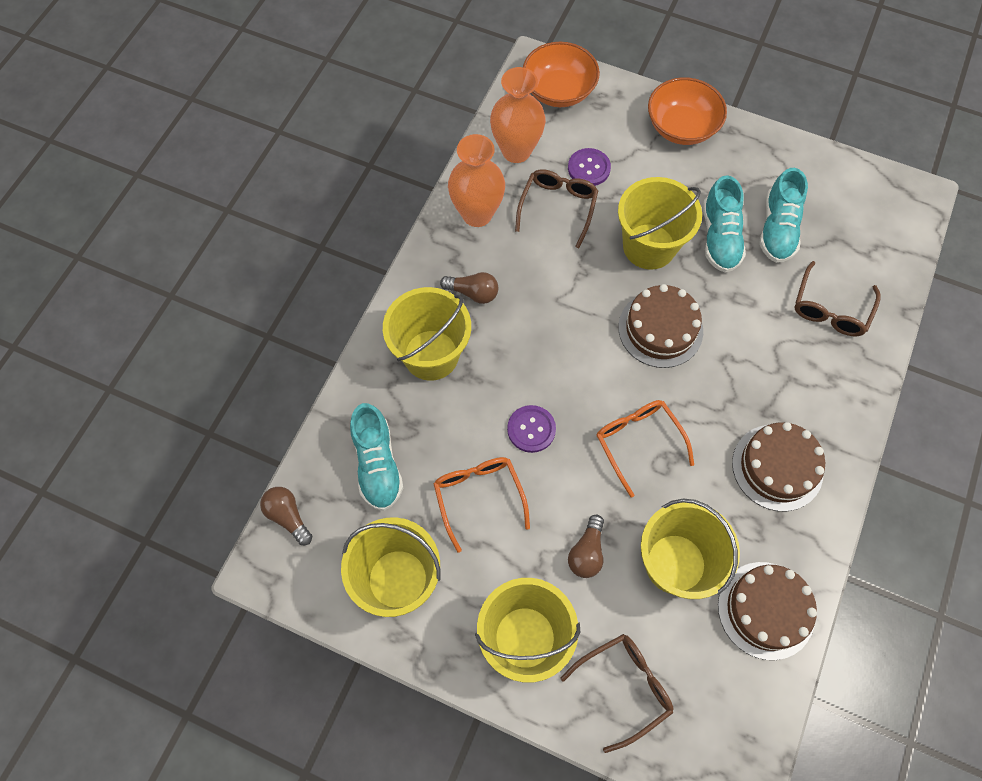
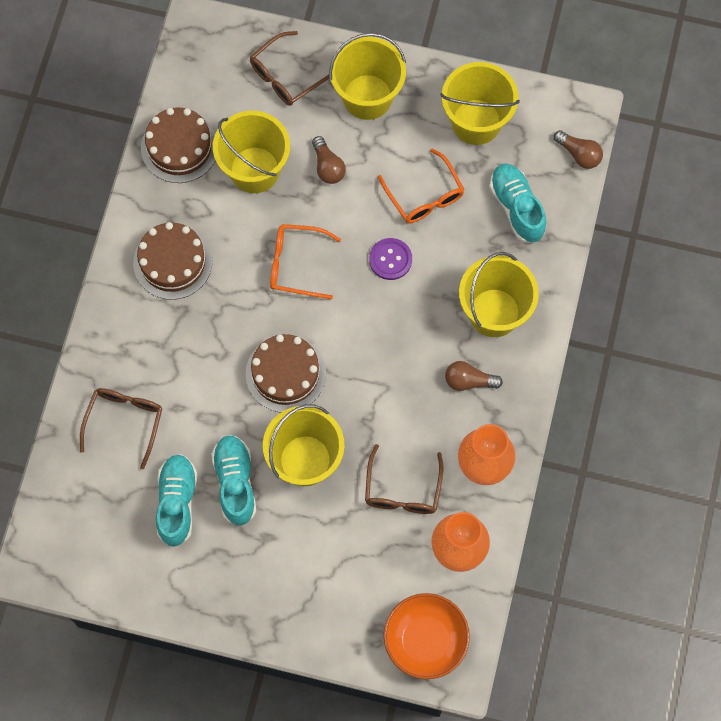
camera: 170 degrees right, 5 degrees up
purple button [568,148,611,186] -> none
brown light bulb [568,515,604,578] -> brown light bulb turned 150 degrees clockwise [312,136,346,184]
orange glasses [597,400,694,498] -> orange glasses turned 135 degrees clockwise [270,224,341,299]
orange bowl [648,77,727,145] -> none

